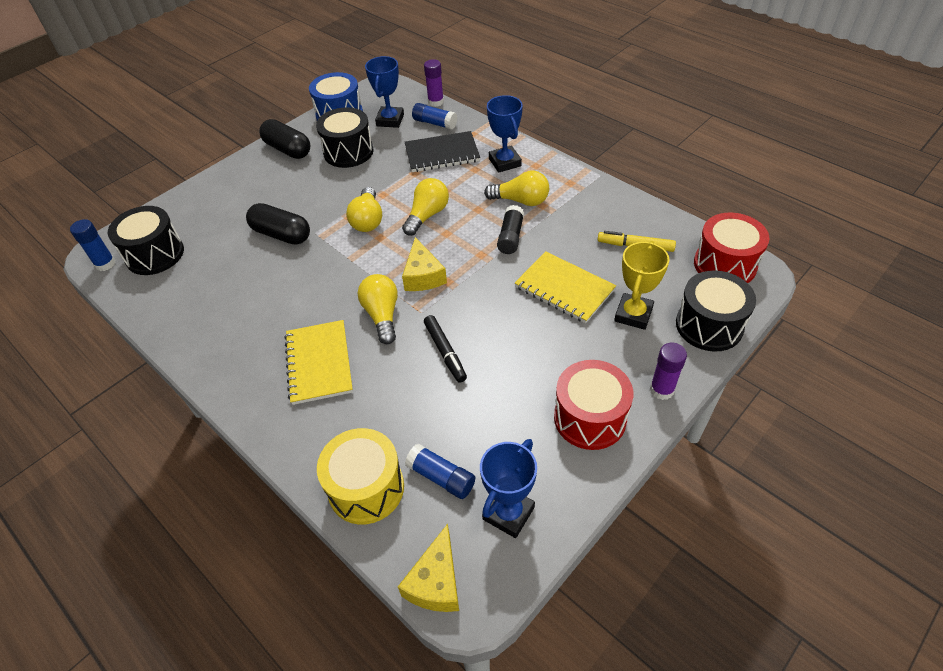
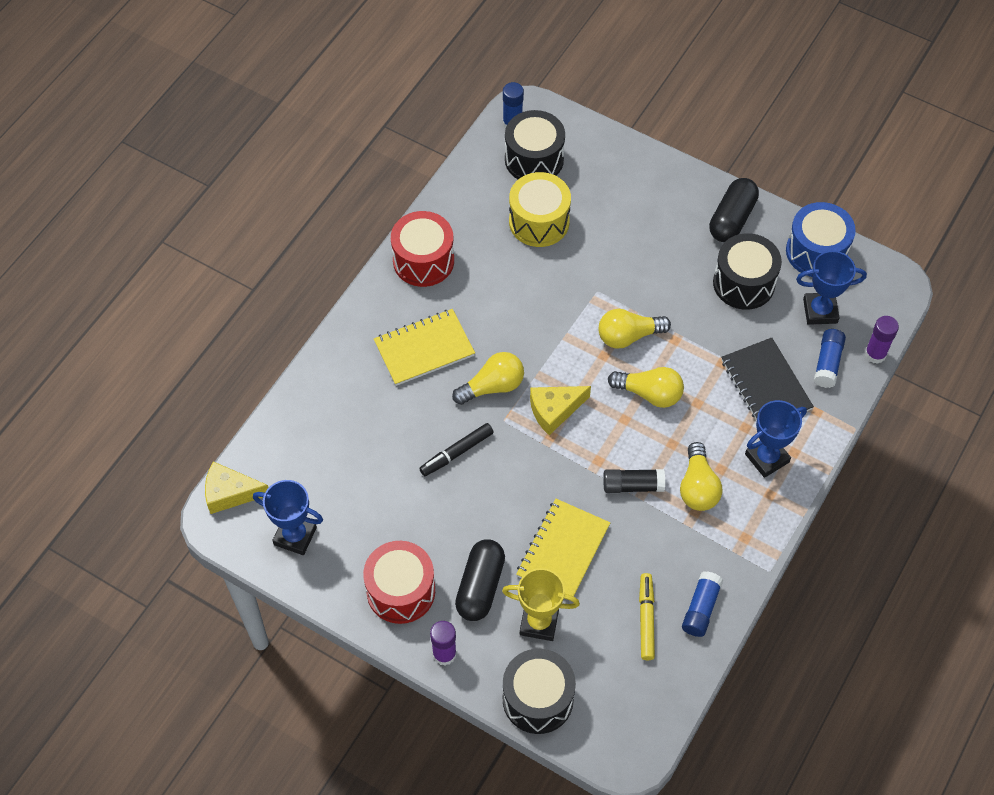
camera: 75 degrees right, 10 degrees up
black capsule [246,203,310,245] -> black capsule moved to [455,539,505,621]
yellow drum [317,428,404,524] -> yellow drum moved to [509,172,571,247]
blue glue stick [405,443,475,499] -> blue glue stick moved to [682,571,723,637]
red drum [694,213,769,283] -> red drum moved to [391,211,454,287]

